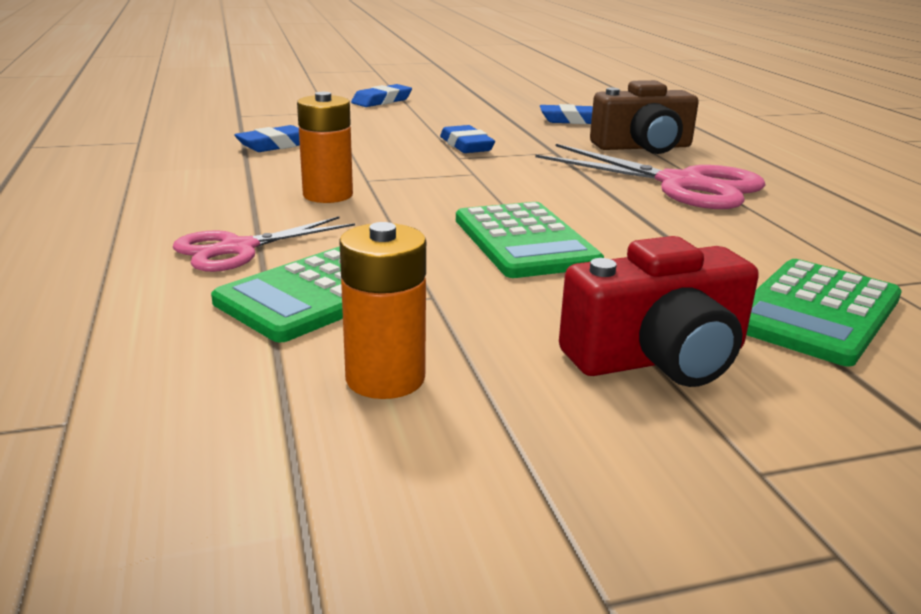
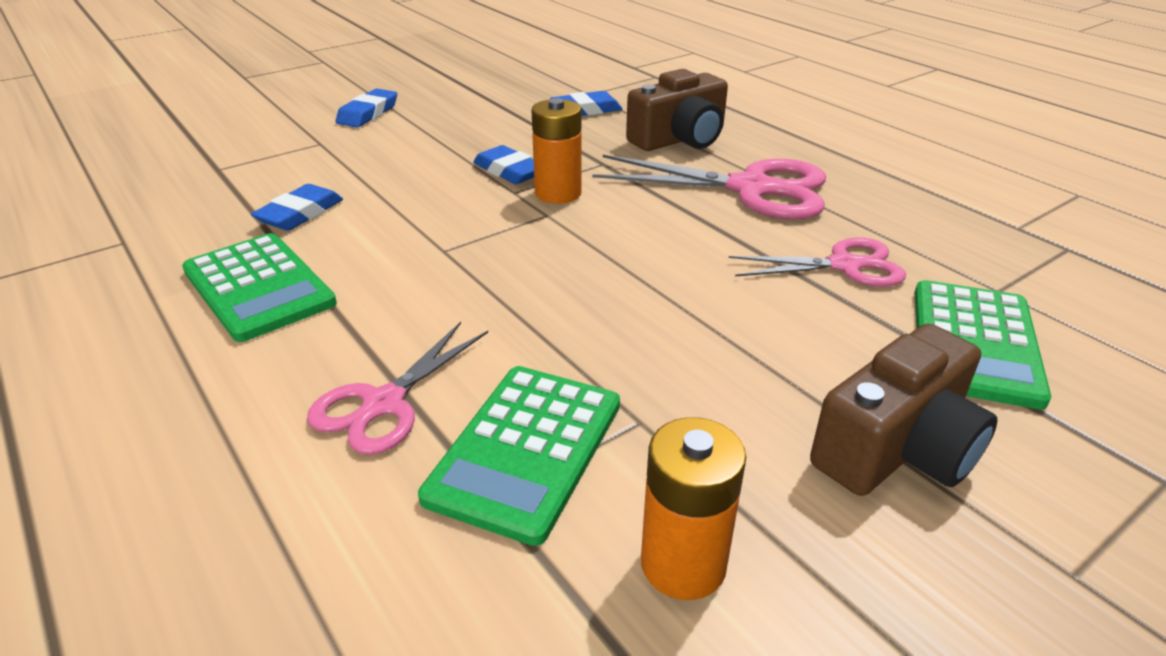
camera: 20 degrees left, 10 degrees up
orange battery [297,92,353,203] -> orange battery moved to [531,98,582,204]
green calculator [456,202,604,278] -> green calculator moved to [182,233,337,342]
red camera [559,236,759,387] -> brown camera [810,323,998,496]
none -> pink scissors [729,238,906,287]

